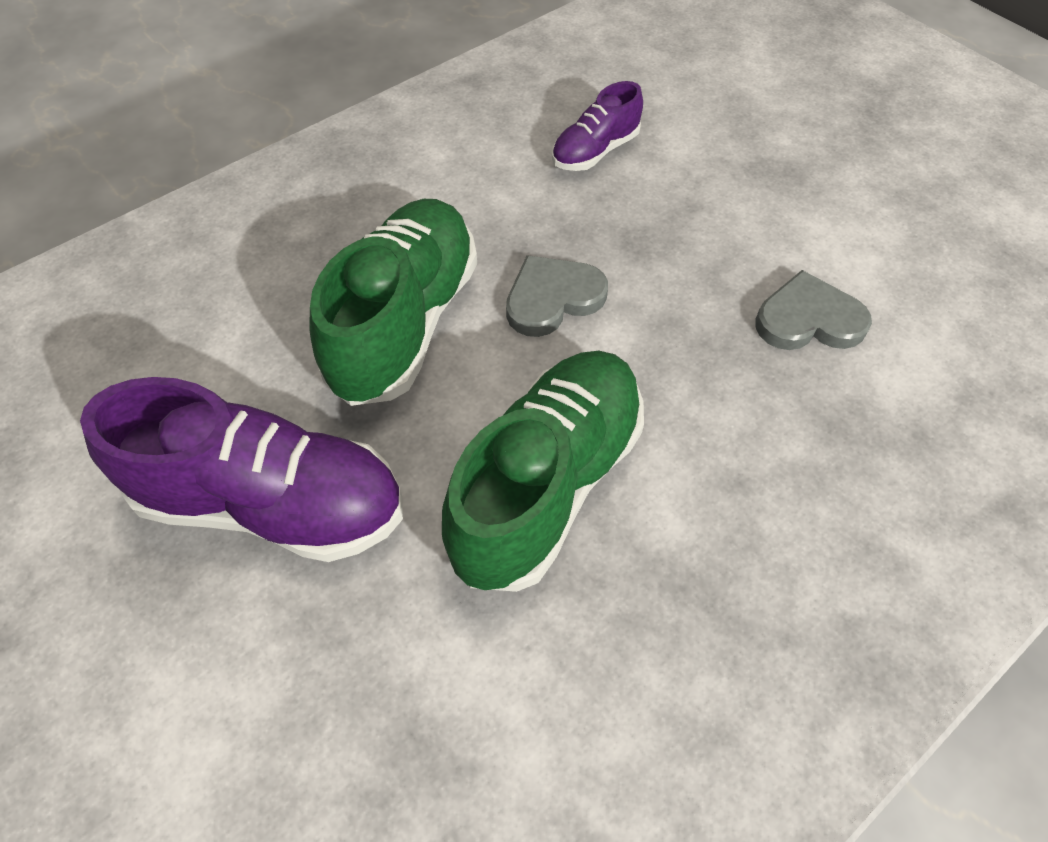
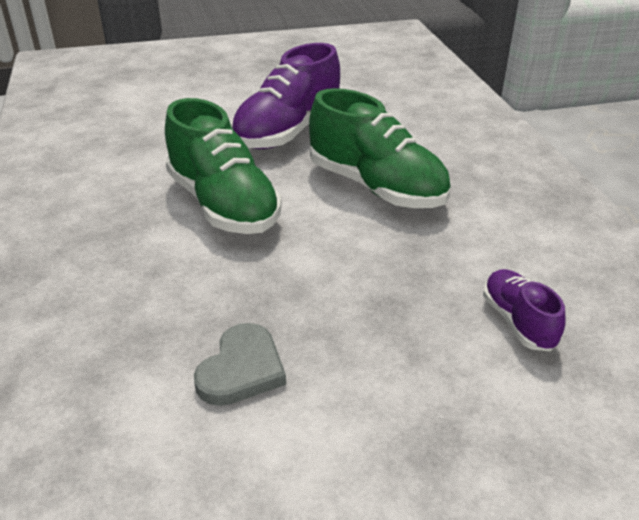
camera: 115 degrees right, 20 degrees down
grey heart [506,255,608,337] -> none

